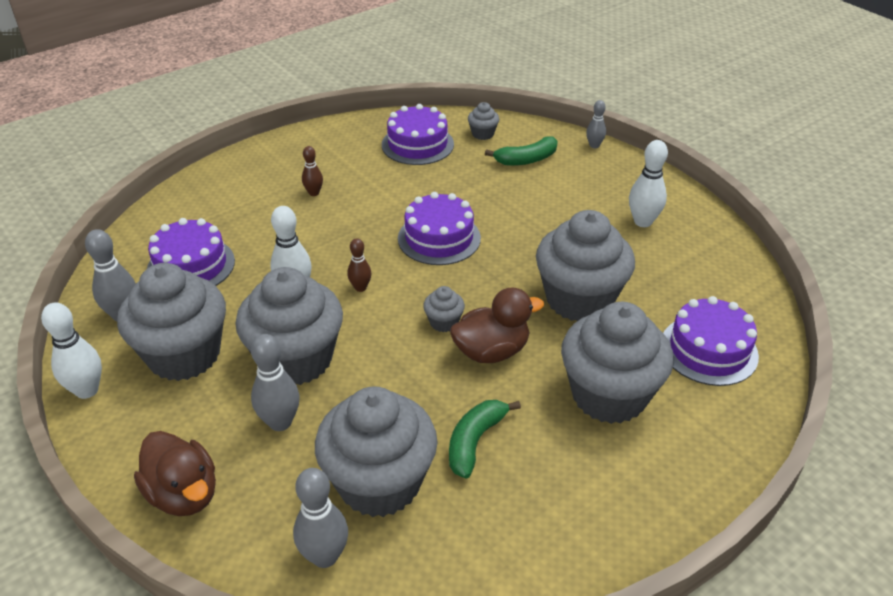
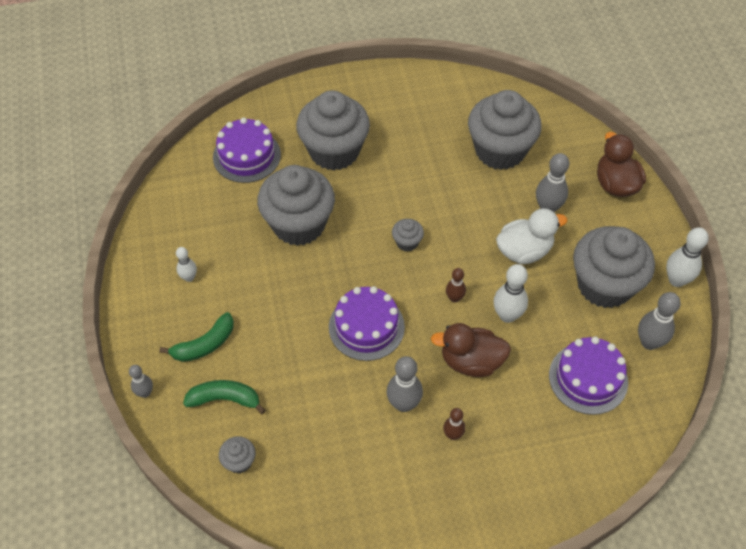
camera: 155 degrees left, 15 degrees up
grey cupcake [235,267,343,385] -> white duck [496,208,567,264]
grey bowling pin [293,468,348,568] -> grey bowling pin moved to [387,356,423,412]
purple cake [382,104,454,165] -> none
green banana [449,400,521,479] -> green banana moved to [159,312,234,362]
brown duck [450,287,544,363] -> brown duck moved to [431,323,511,377]
white bowling pin [629,140,668,227] -> white bowling pin [176,247,197,282], size x0.60

